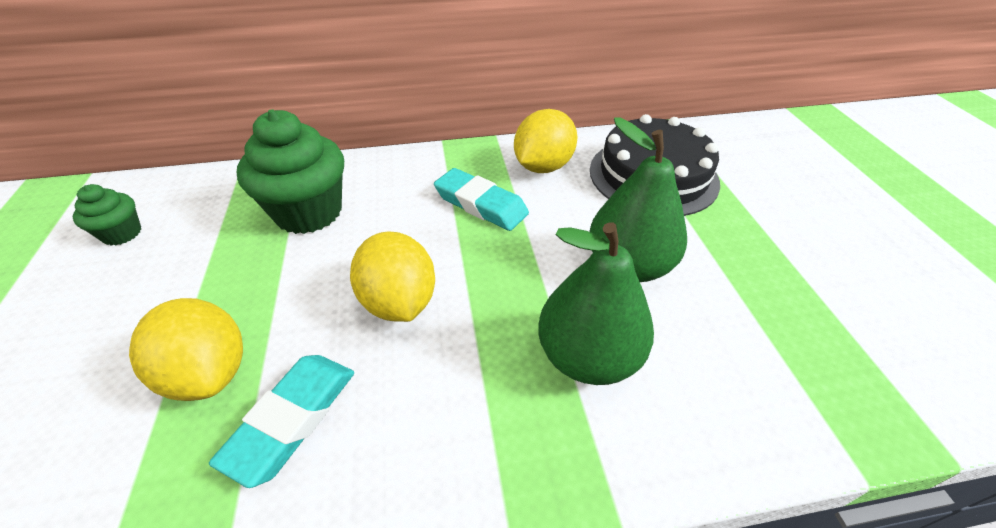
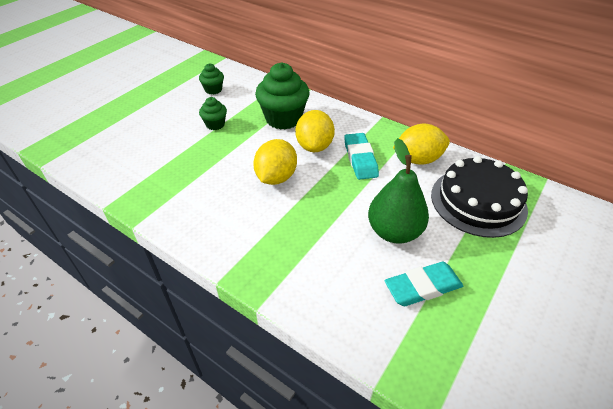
camera: 45 degrees right, 0 degrees up
yellow lemon [129,298,243,401] -> yellow lemon moved to [295,110,335,152]
turquoise eraser [209,355,354,488] -> turquoise eraser moved to [385,262,463,306]
green pear [538,222,654,385] -> none
none -> green cupcake [199,97,227,130]

